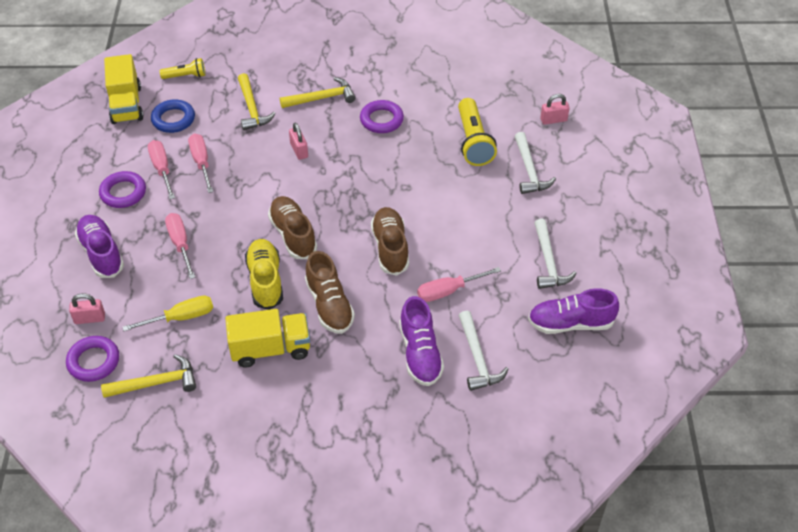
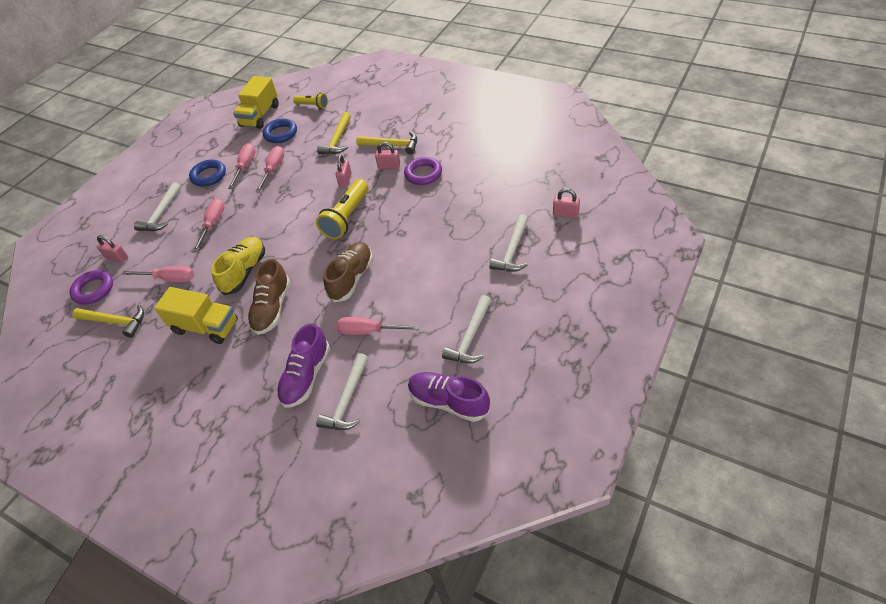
camera: 35 degrees right, 0 degrees up
purple shoe [75,215,124,278] -> white hammer [134,182,181,231]
purple ring [99,171,146,208] -> blue ring [189,160,226,187]
yellow screwdriver [123,295,213,331] -> pink screwdriver [122,266,194,282]
brown shoe [268,196,317,259] -> none
yellow flashlight [458,98,497,166] -> yellow flashlight moved to [316,179,369,239]
none -> pink padlock [375,142,400,169]

